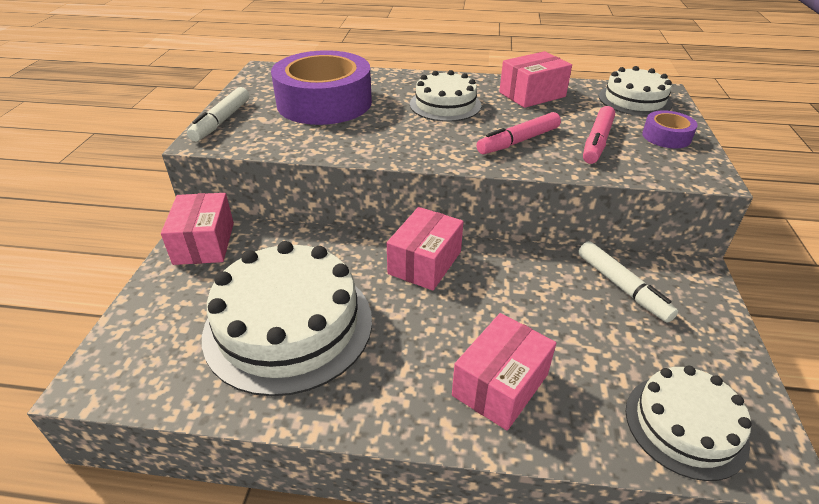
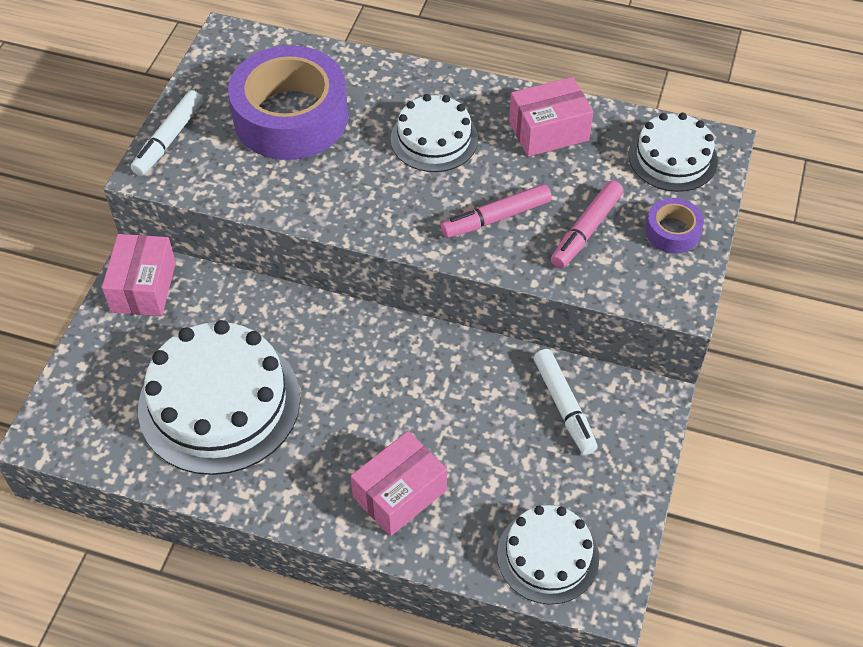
camera: 10 degrees right, 15 degrees up
pink box [387,207,464,291] -> none

